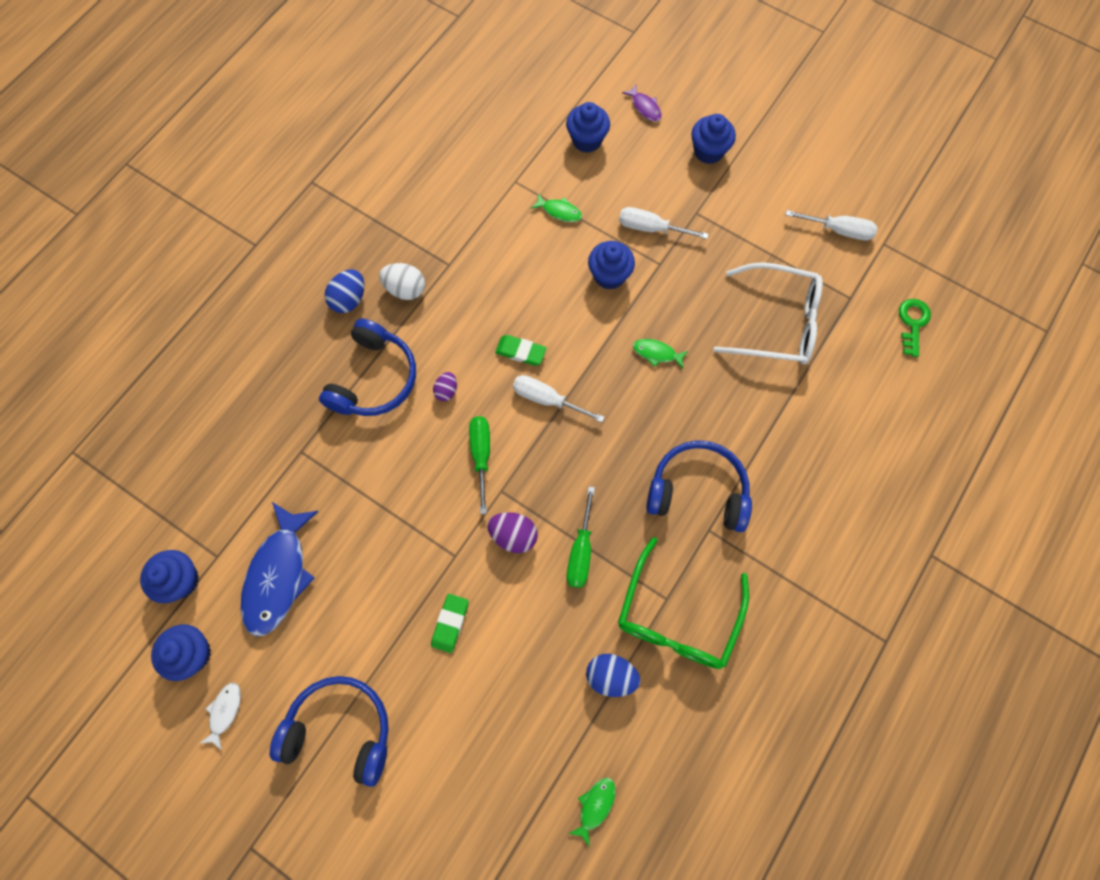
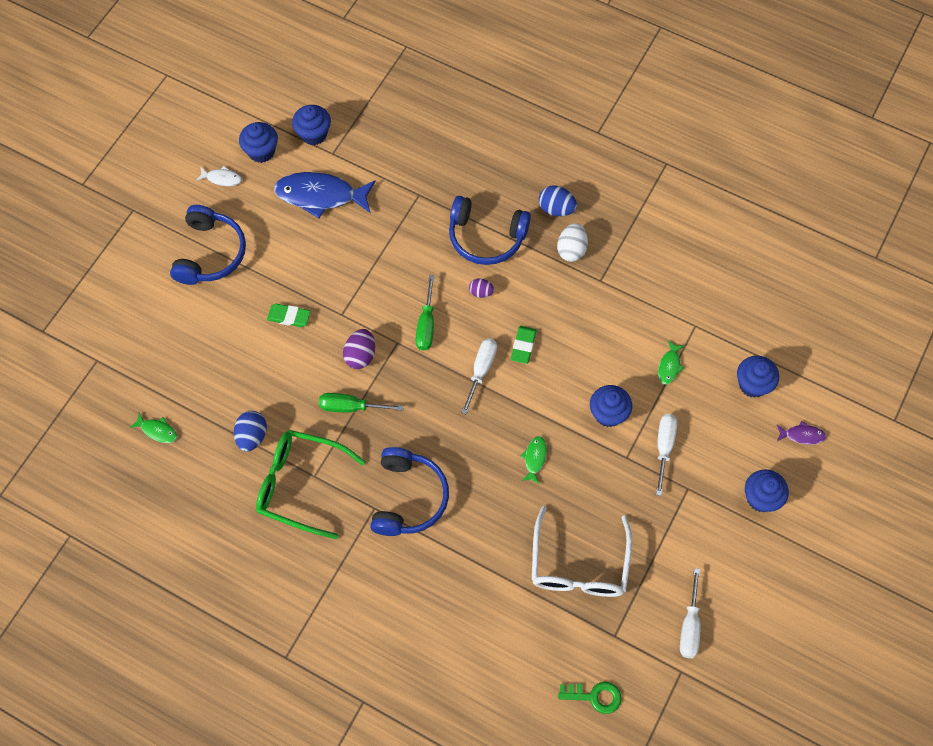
camera: 85 degrees right, 5 degrees down
green screwdriver [469,416,490,514] -> green screwdriver turned 105 degrees clockwise [416,275,435,350]
purple fish [622,85,662,122] -> purple fish turned 135 degrees counterclockwise [777,421,827,445]

